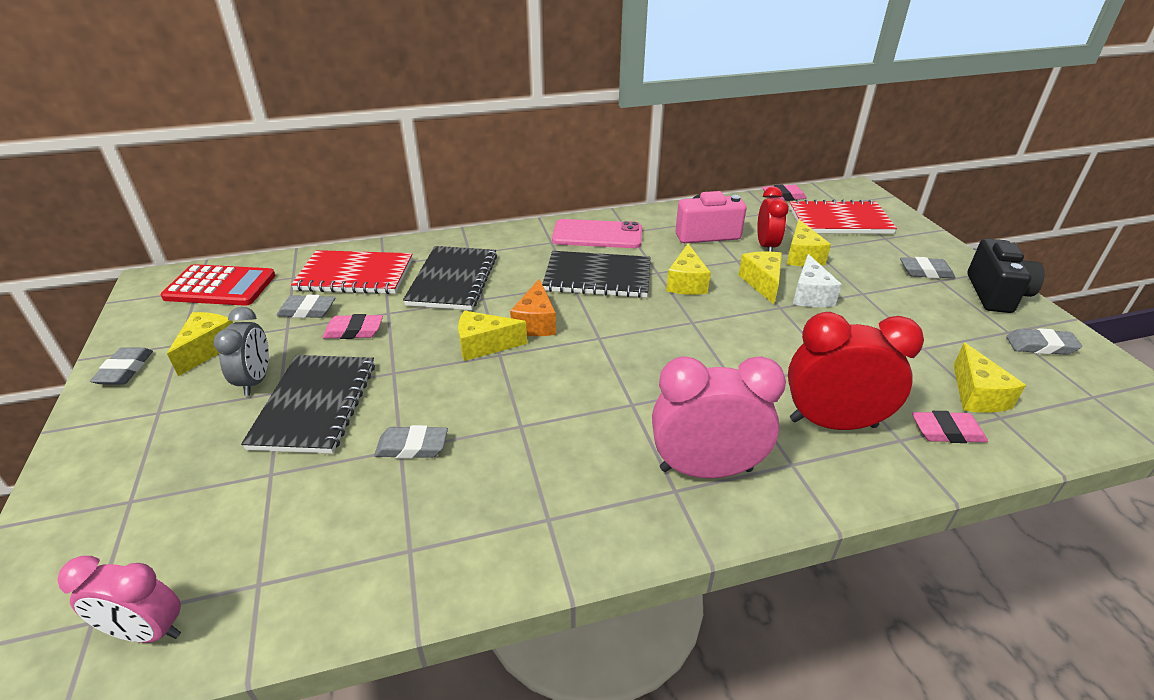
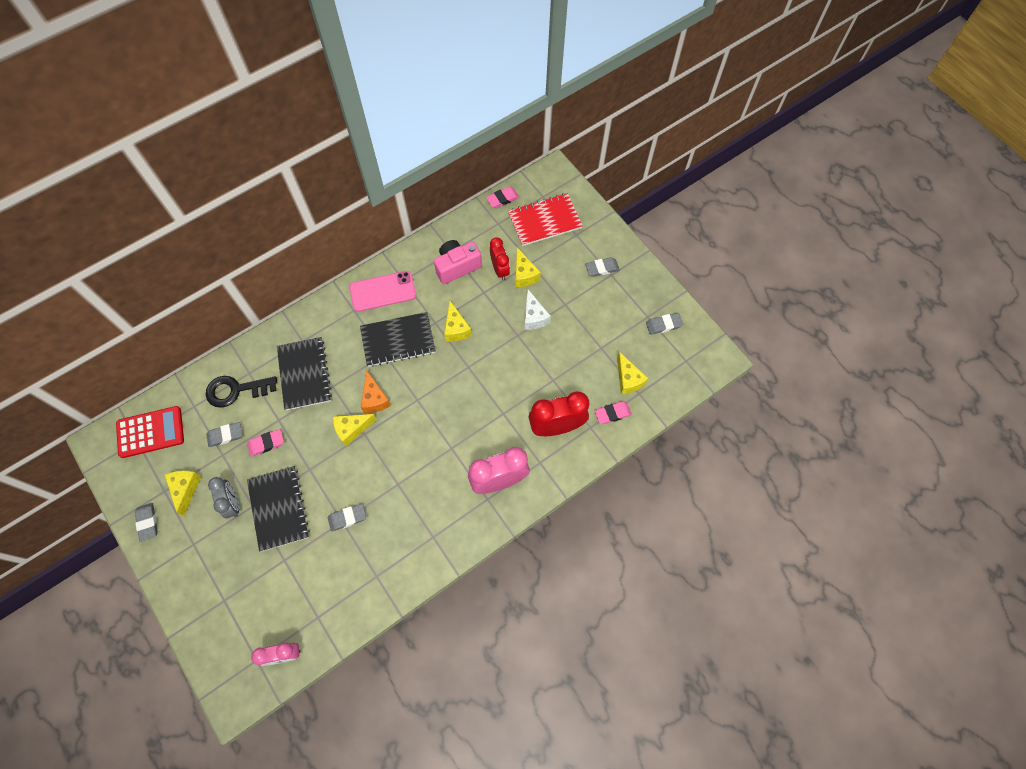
camera: 20 degrees left, 30 degrees up
red notebook [291,250,412,294] -> black key [206,376,277,408]
yellow cheese [739,251,782,304] -> none
black camera [967,238,1045,313] -> none

